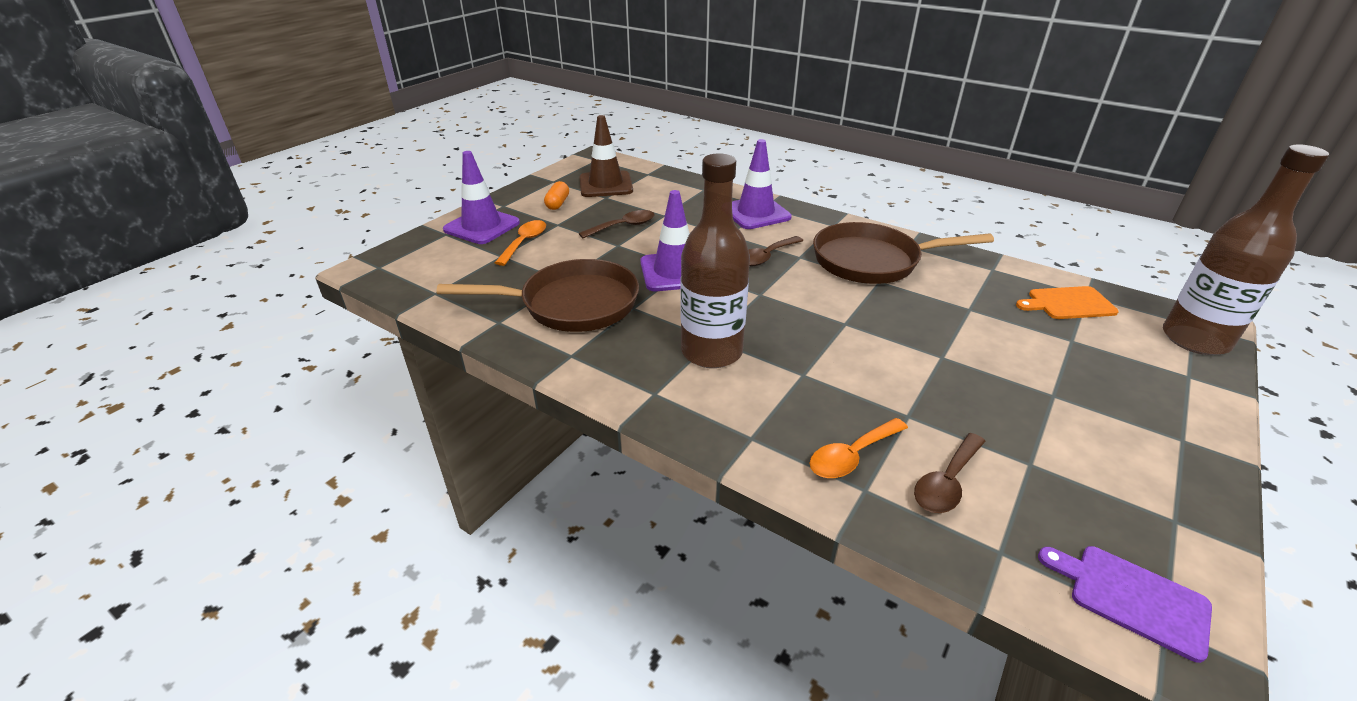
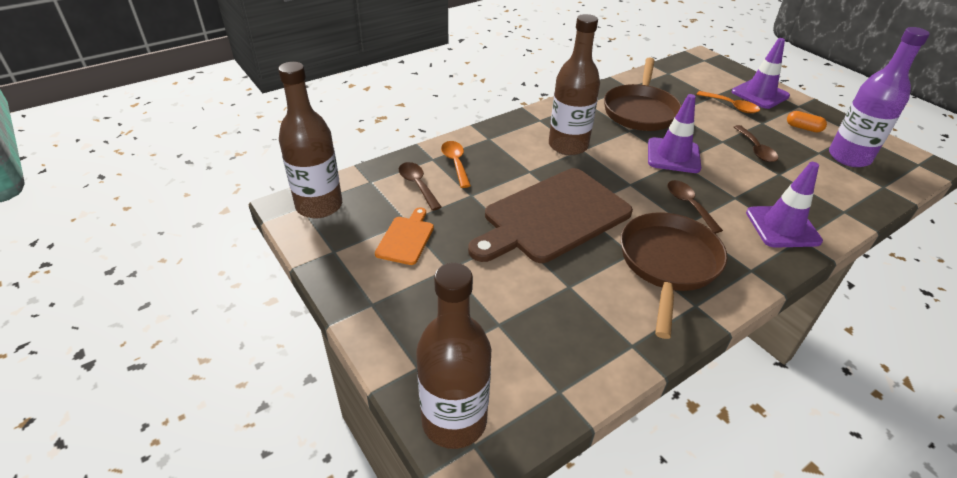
camera: 110 degrees right, 5 degrees up
brown traffic cone [579,115,633,197] -> purple bottle [829,27,930,167]
orange cutting board [1016,286,1119,319] -> orange cutting board moved to [375,207,434,265]
purple cutting board [1038,546,1212,663] -> brown bottle [278,62,342,218]
none -> brown cutting board [468,168,633,263]

